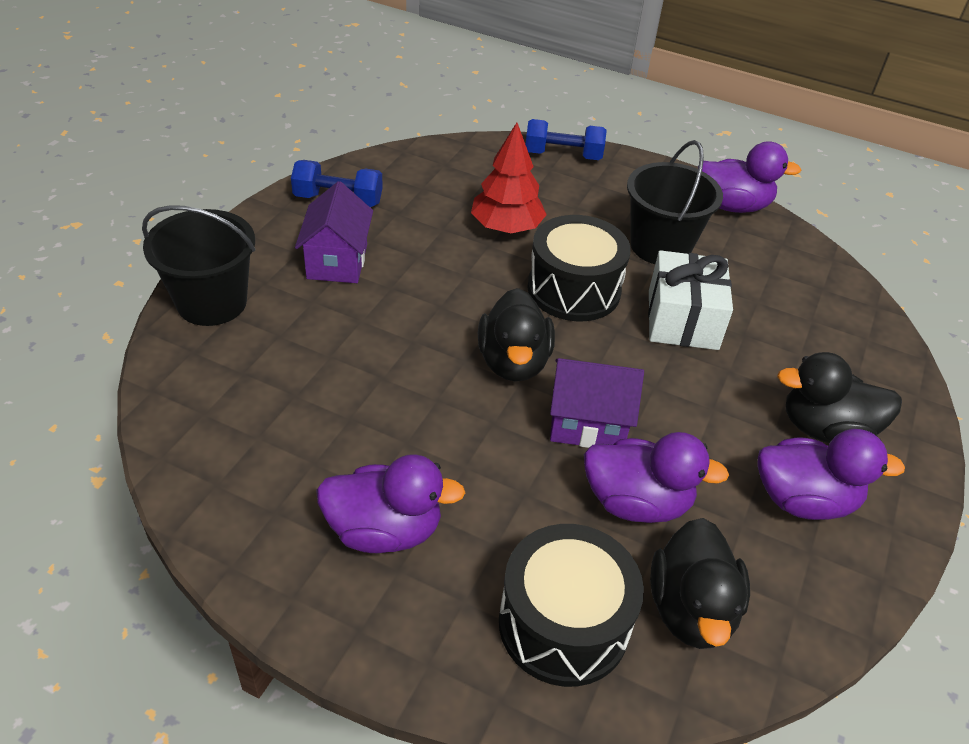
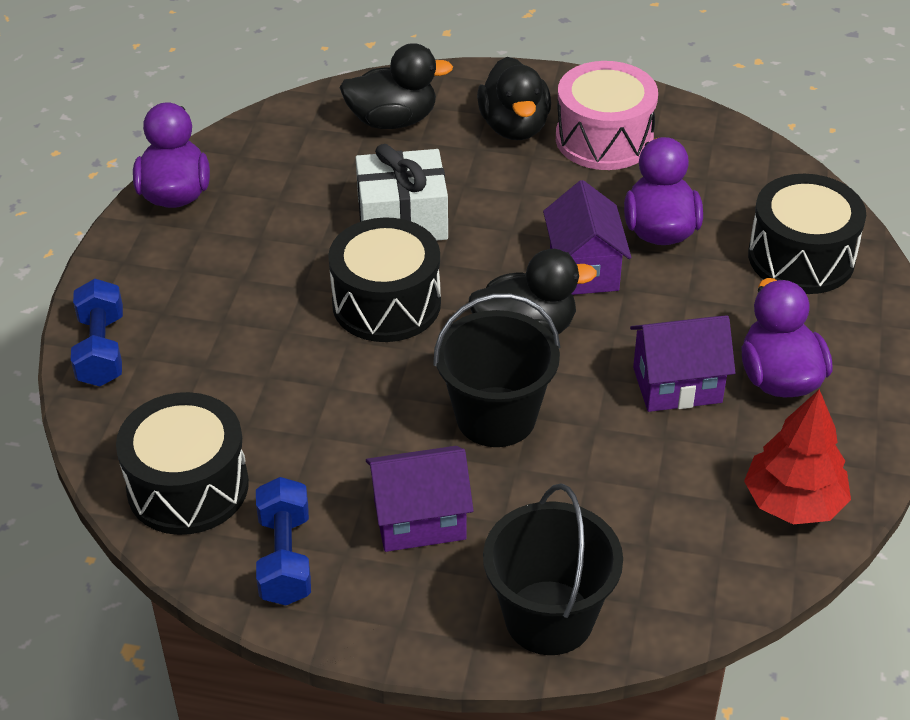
camera: 100 degrees left, 0 degrees up
red tree [471,123,547,233] -> red tree moved to [744,389,851,524]
black bucket [627,140,723,264] -> black bucket moved to [433,293,561,447]
black duck [650,518,750,649] -> black duck moved to [340,43,453,129]
purple duck [757,429,905,520] -> pink drum [556,61,658,170]
none -> black drum [116,392,249,535]
none -> purple house [630,315,735,412]

